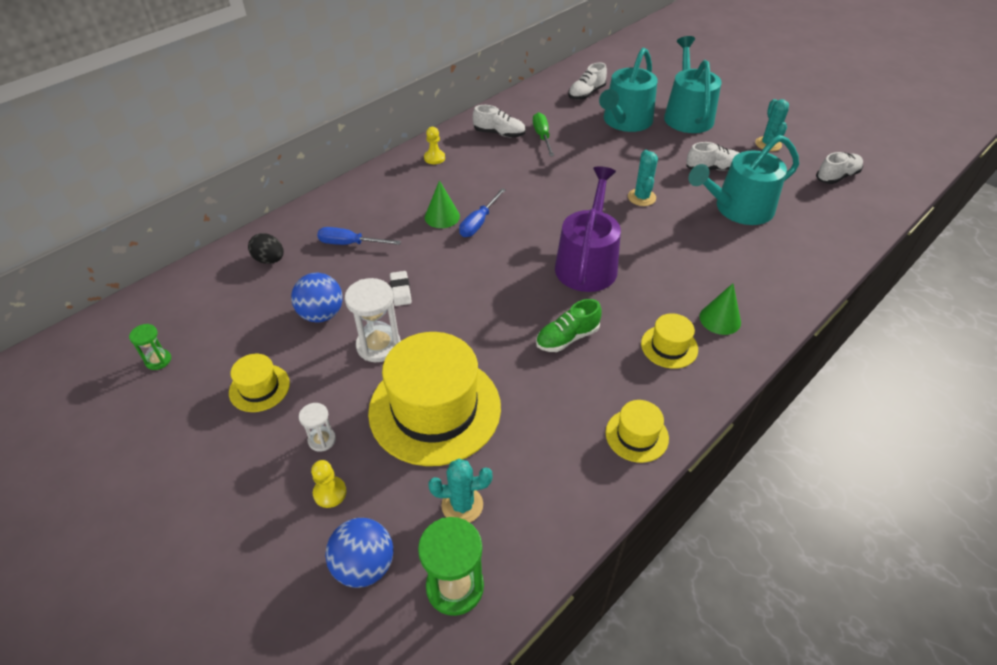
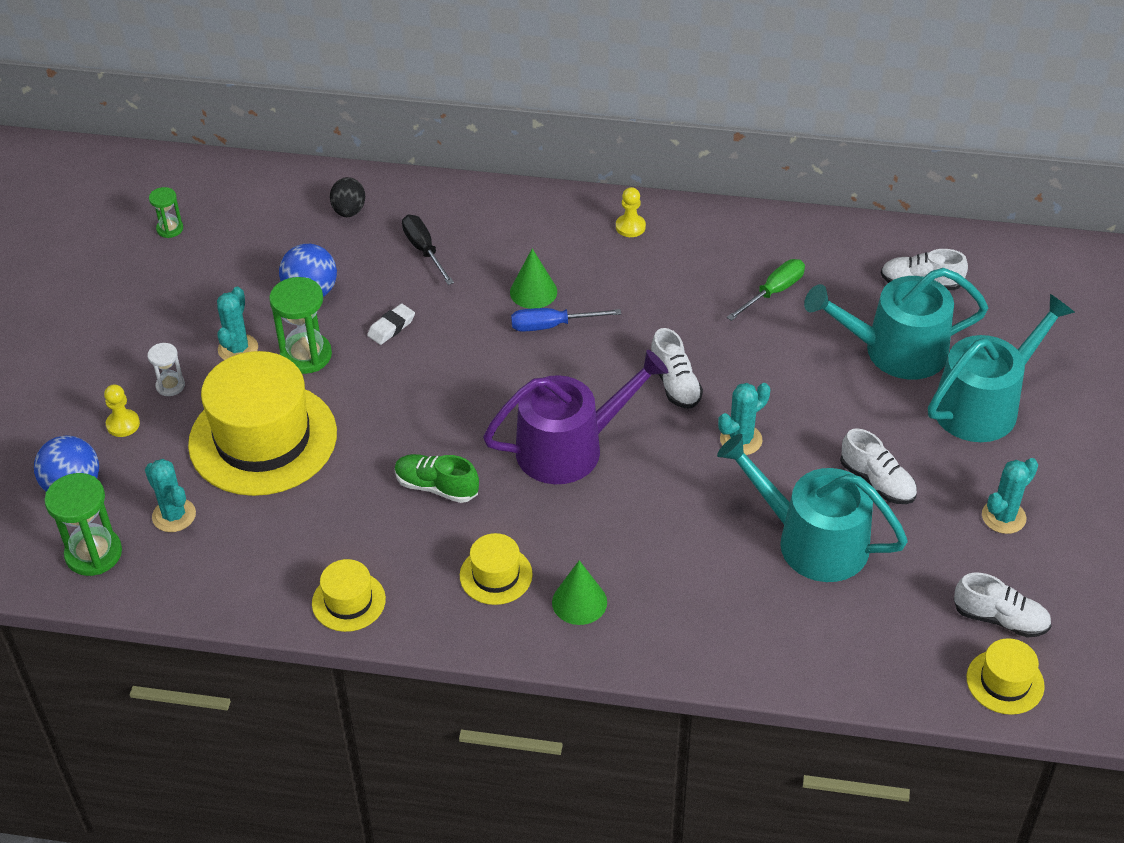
camera: 55 degrees right, 0 degrees up
yellow hat [229,354,290,412] -> yellow hat moved to [966,638,1045,715]
blue screwdriver [317,227,401,245] -> black screwdriver [402,215,454,285]
white hourglass [345,278,401,362] -> green hourglass [269,277,332,374]
white shoe [473,105,526,138] -> white shoe moved to [651,328,703,409]
none -> turquoise cactus [217,287,258,360]

